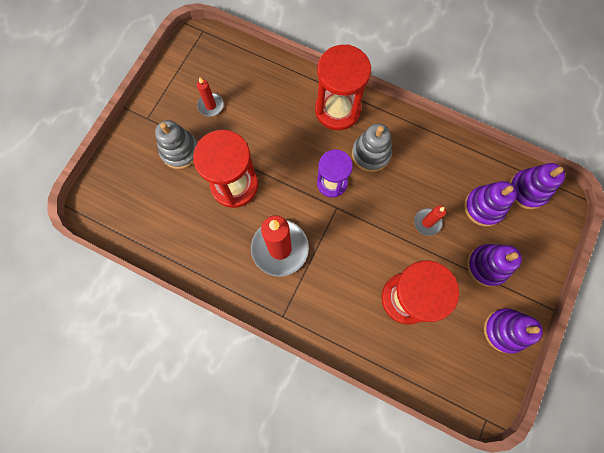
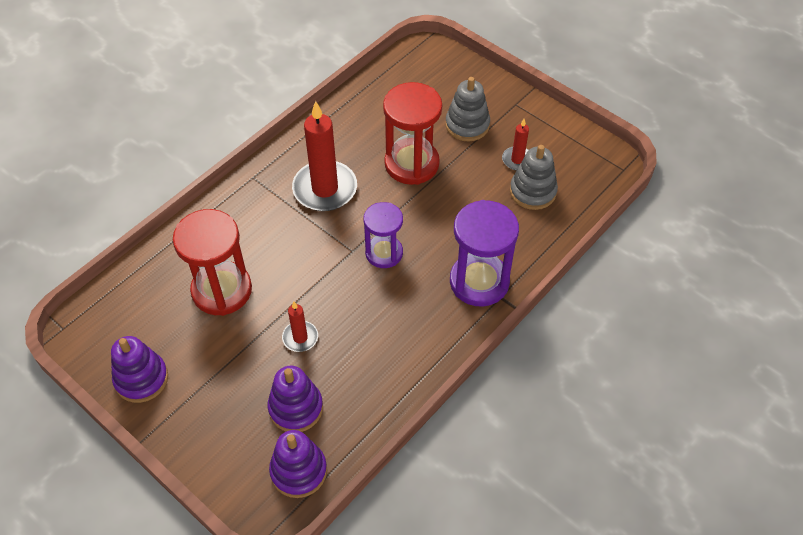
camera: 105 degrees right, 20 degrees down
red hourglass [315,44,371,130] -> purple hourglass [450,200,519,307]
grey stacking toy [352,124,392,172] -> grey stacking toy moved to [510,145,558,210]
purple stacking toy [467,244,522,287] -> none

